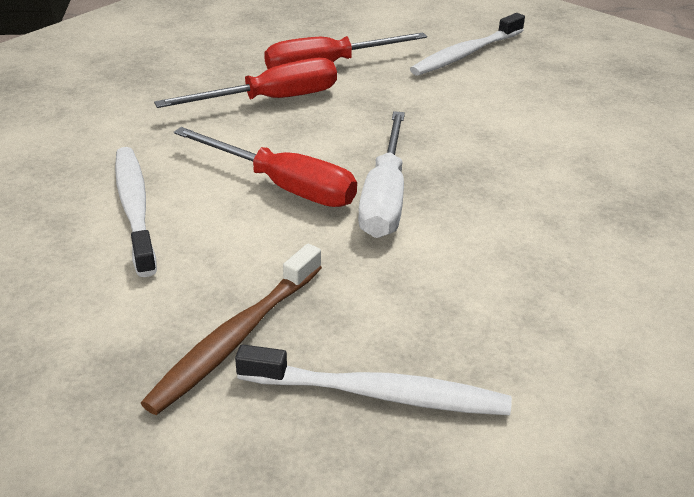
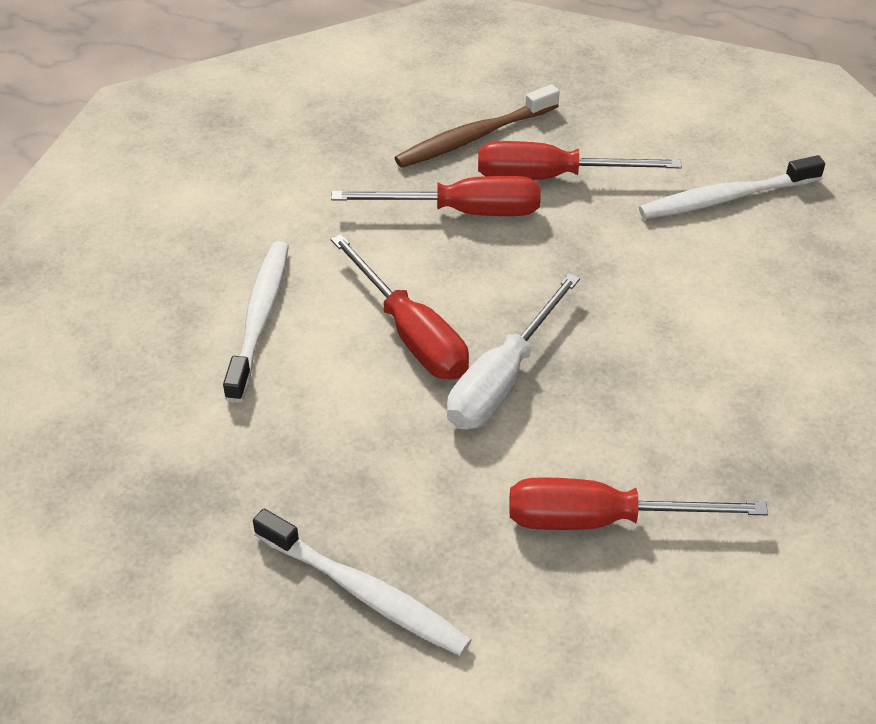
camera: 25 degrees right, 10 degrees up
brown toothbrush [141,244,322,415] -> brown toothbrush moved to [394,84,560,168]
none -> red screwdriver [509,477,768,530]

